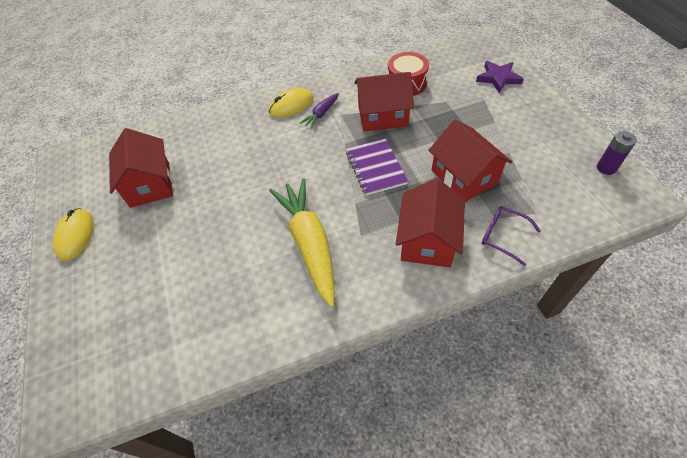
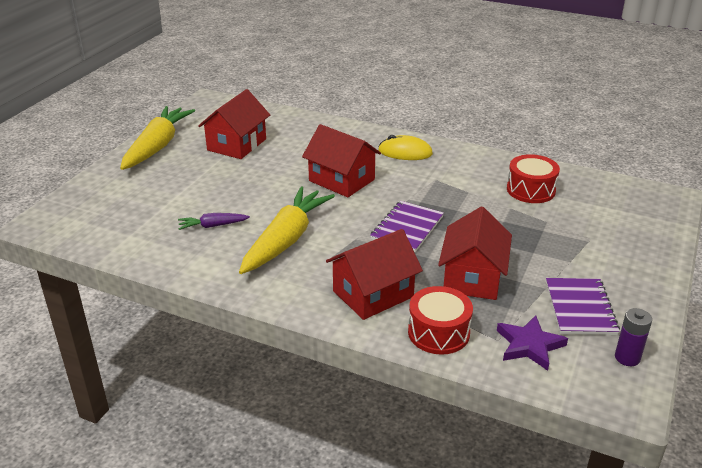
camera: 40 degrees right, 20 degrees down
yellow mouse [53,208,94,261] -> yellow carrot [120,106,195,170]
purple carrot [300,93,339,129] -> purple carrot moved to [178,213,250,230]
red house [354,72,414,132] -> red house moved to [302,124,381,197]
purple star [476,61,524,93] -> purple star moved to [497,315,568,371]
purple glasses [482,206,541,266] -> red drum [408,286,473,355]
none -> purple notebook [546,278,620,335]

